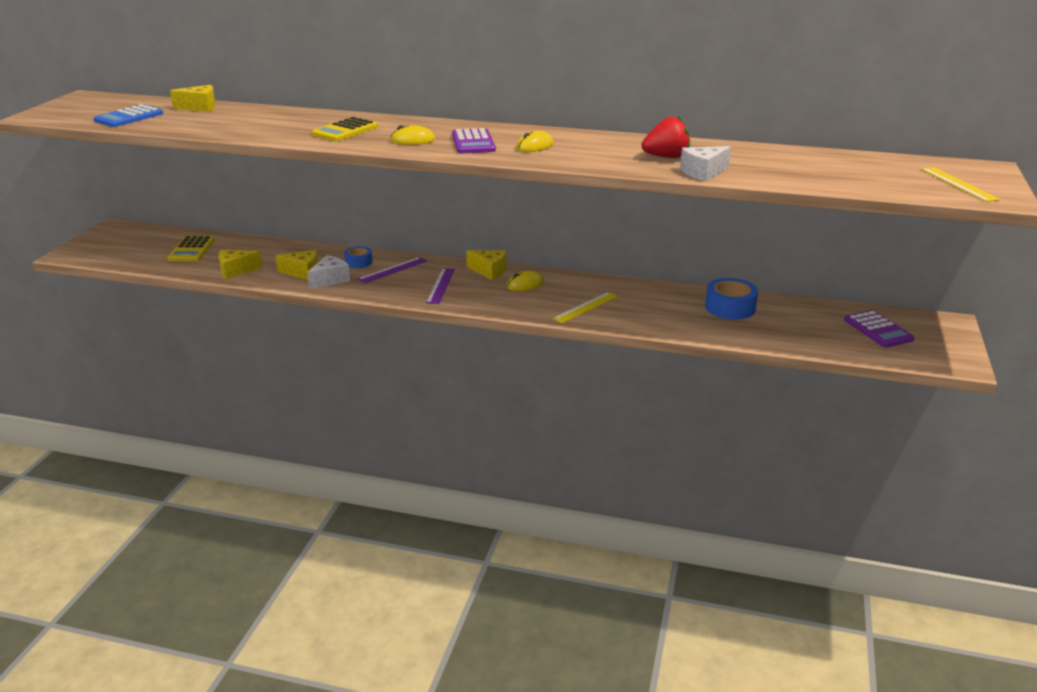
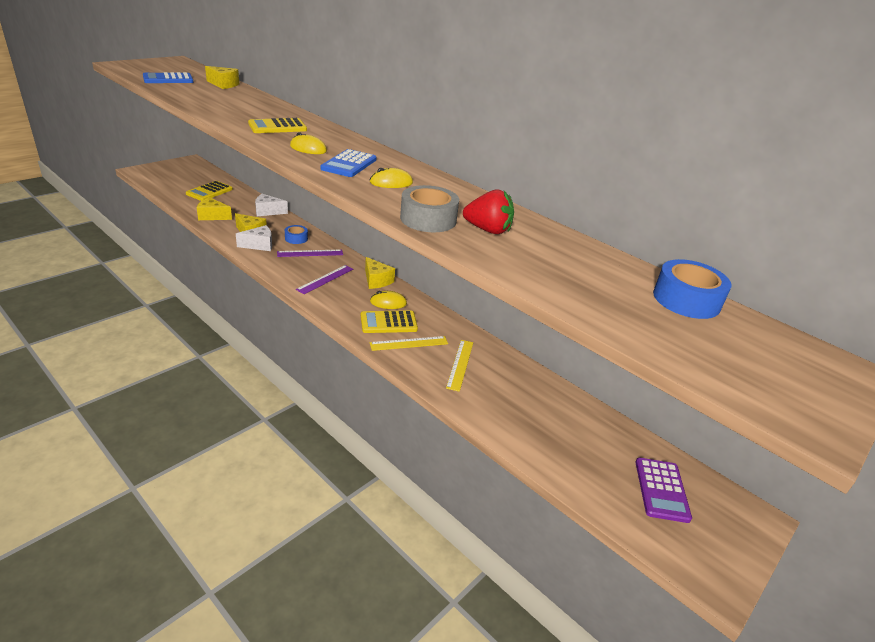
camera: 25 degrees right, 5 degrees up
purple calculator [452,128,496,154] -> blue calculator [320,149,377,177]
white cheese [680,146,731,181] -> white cheese moved to [255,194,288,216]
blue tape [705,278,758,320] -> blue tape moved to [653,259,731,319]
yellow ruler [921,167,1000,202] -> yellow ruler moved to [446,340,473,392]
none -> yellow calculator [361,311,418,333]
none -> grey tape [400,185,459,232]

